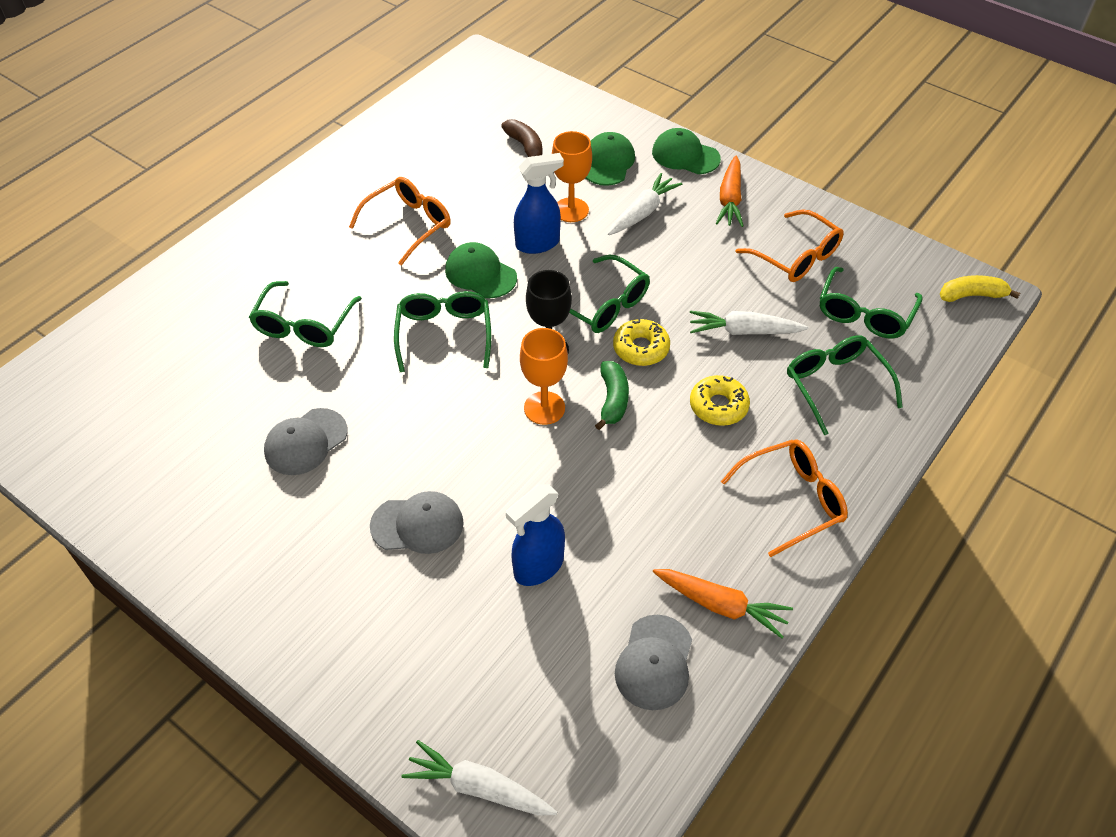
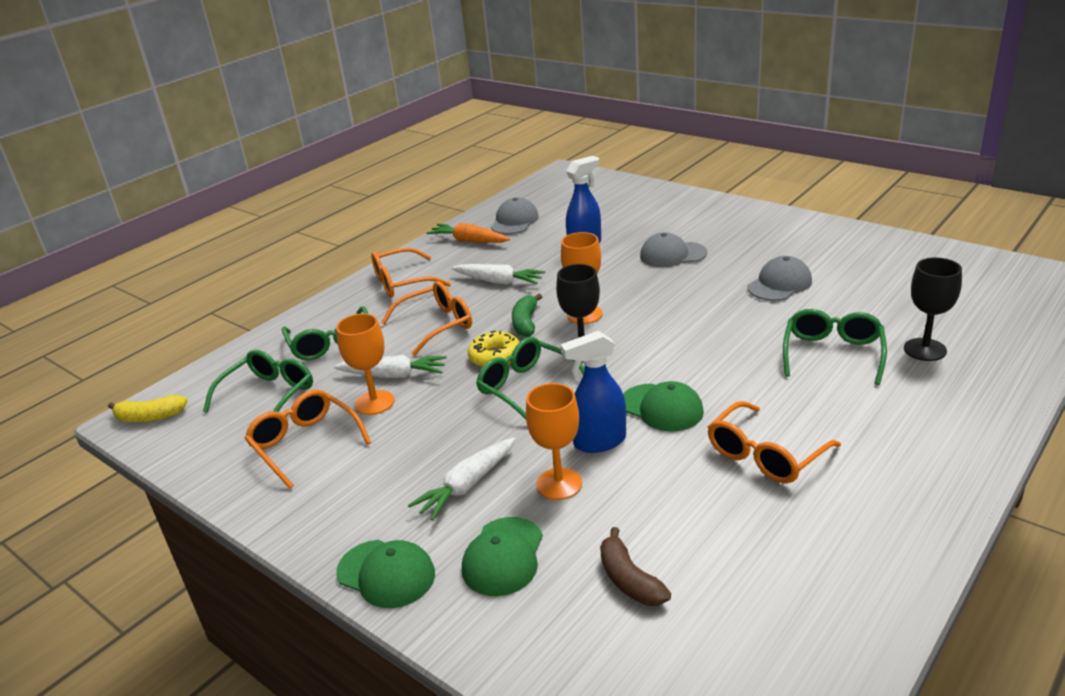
camera: 175 degrees left, 20 degrees down
green glasses [394,291,491,372] -> none
white carrot [401,740,557,815] -> white carrot moved to [452,264,545,285]
yellow donut [690,375,750,426] -> orange glasses [381,281,472,356]
orange carrot [716,156,743,227] -> none
none -> orange goblet [336,314,395,415]
none -> black goblet [904,257,962,361]

